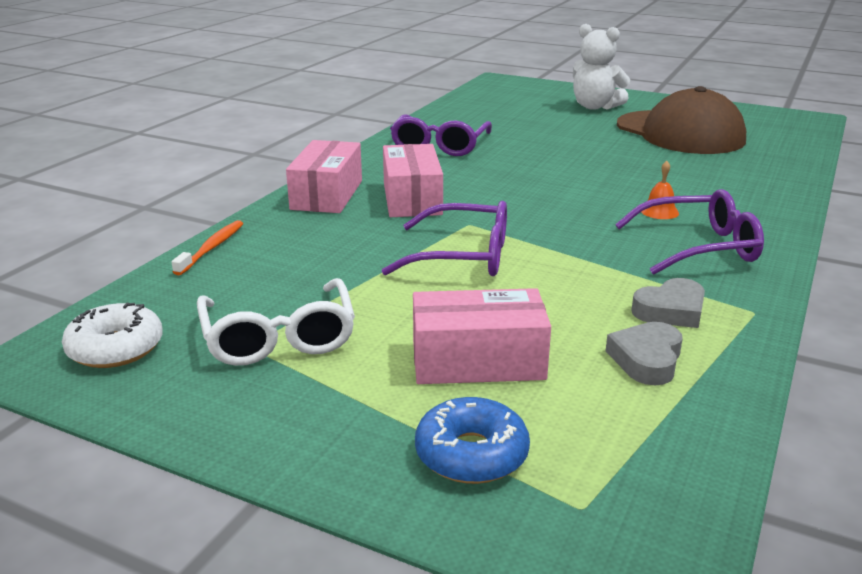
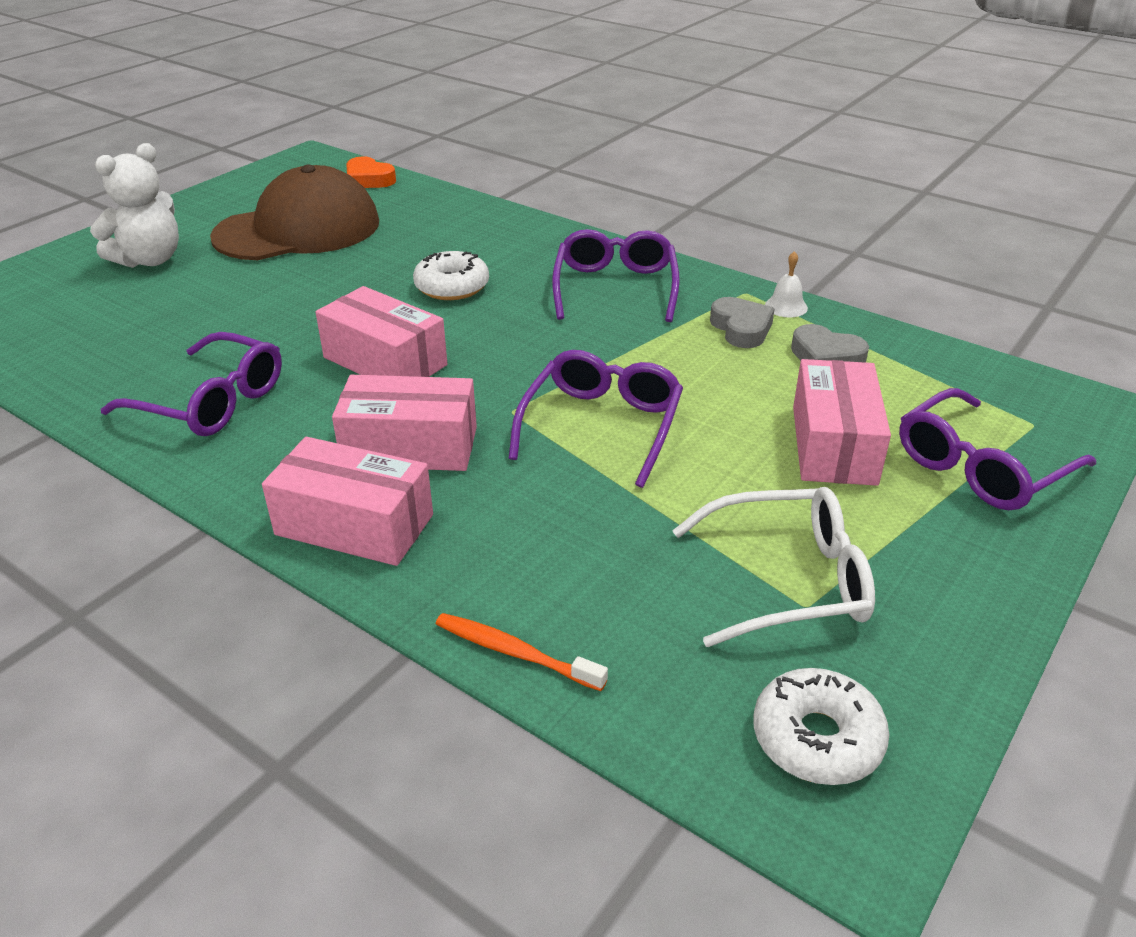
camera: 80 degrees left, 10 degrees up
blue donut [415,397,530,484] -> purple glasses [899,388,1096,510]
orange bell [641,161,679,219] -> none
none -> pink box [315,286,447,377]
none -> orange heart [346,156,396,188]
none -> white donut [413,251,489,300]
none -> white bell [765,251,808,318]

